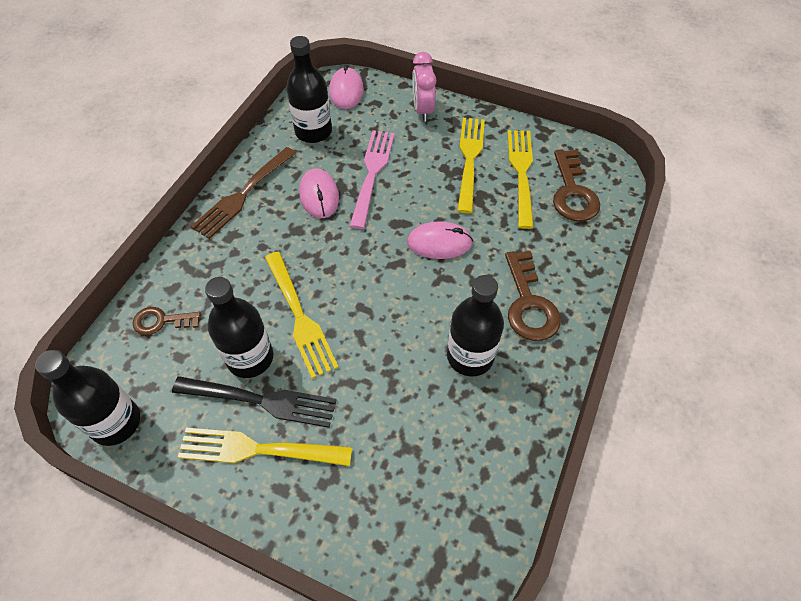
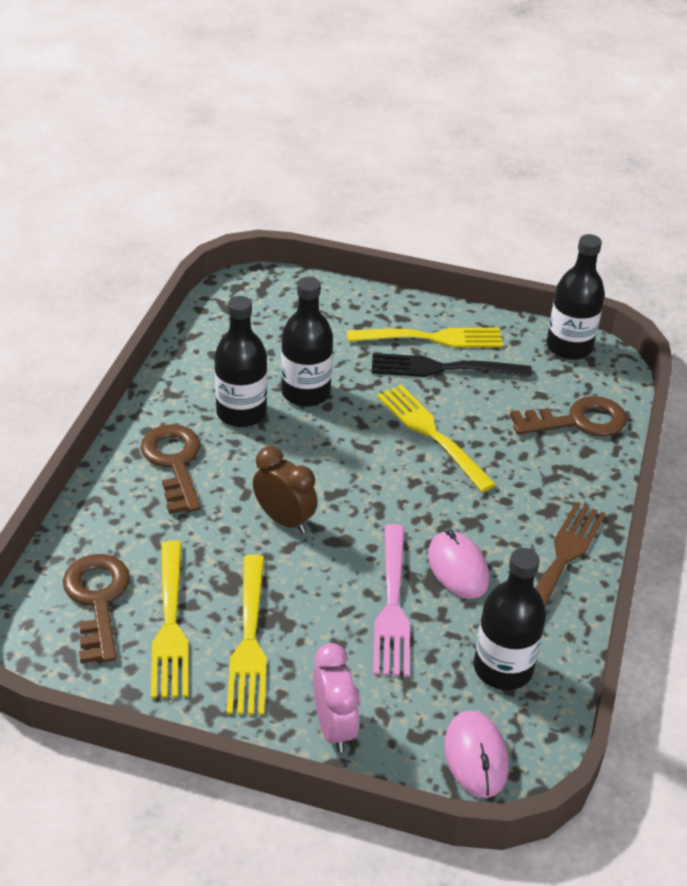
camera: 170 degrees right, 15 degrees down
brown key [133,307,201,335] -> brown key [510,396,627,436], size x1.62
black bottle [205,277,274,378] -> black bottle moved to [281,277,333,407]
pink mouse [407,221,473,259] -> brown clock [253,446,318,533]

